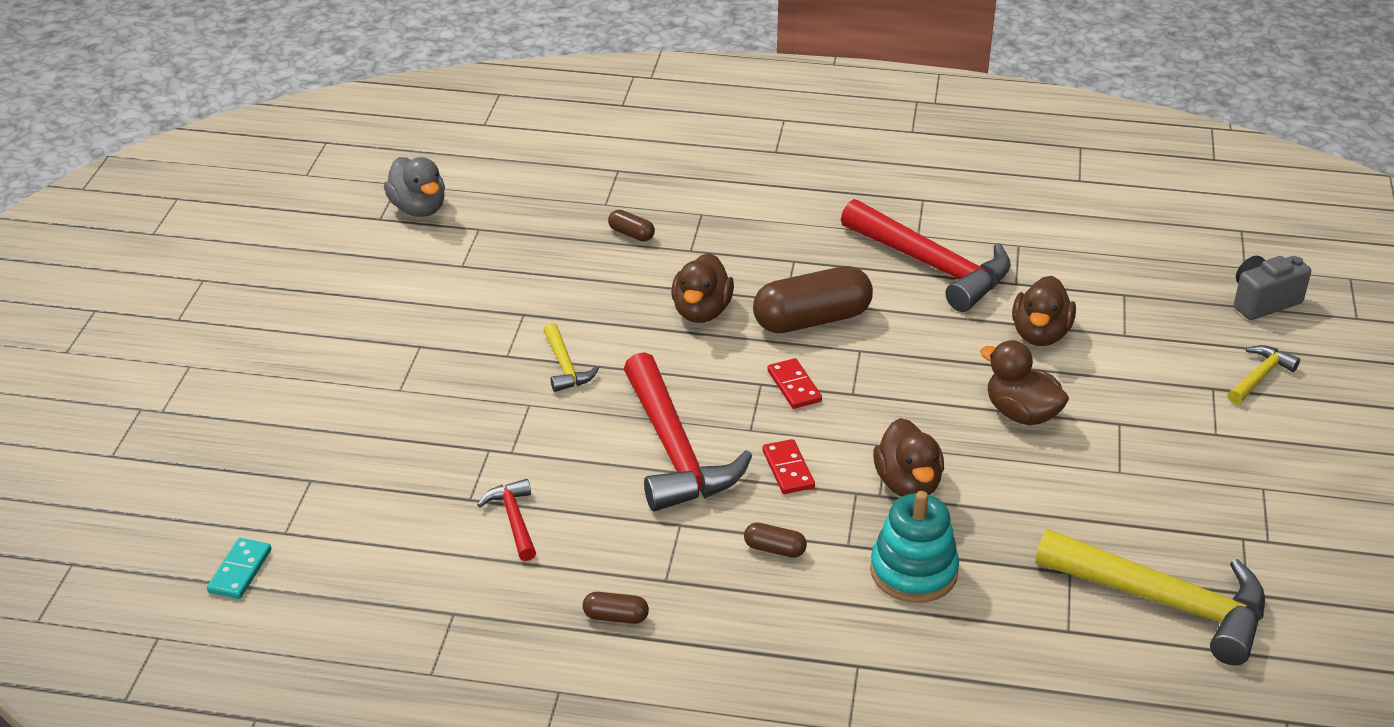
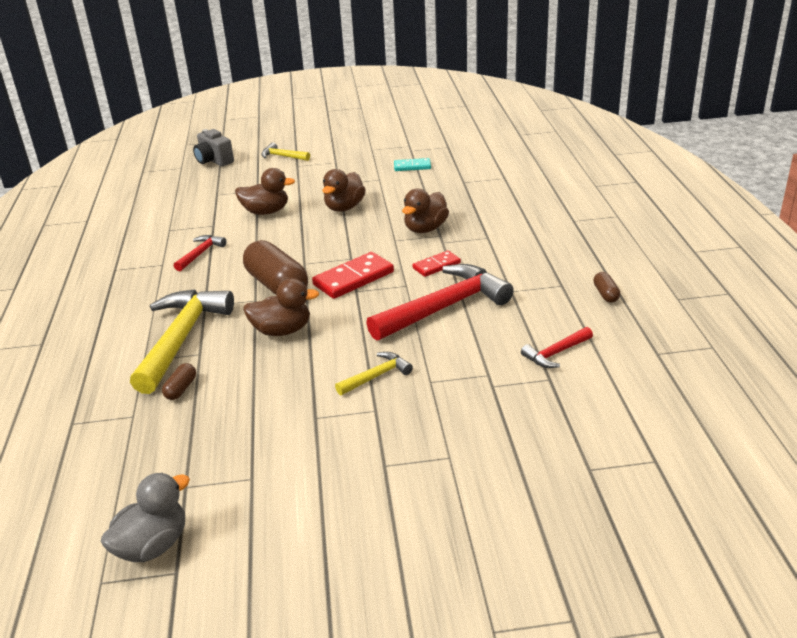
camera: 105 degrees left, 5 degrees down
turquoise domino [207,538,271,599] -> turquoise domino moved to [394,158,431,171]
brown capsule [744,523,807,558] -> none
red domino [767,358,822,409] -> red domino [312,252,394,299], size x1.67
red hammer [841,199,1011,312] -> red hammer [174,235,226,271], size x0.47
turquoise stacking toy [870,491,959,603] -> none
brown duck [873,418,944,497] -> brown duck turned 150 degrees clockwise [402,189,449,233]
yellow hammer [1036,529,1265,666] -> yellow hammer moved to [130,289,234,394]

